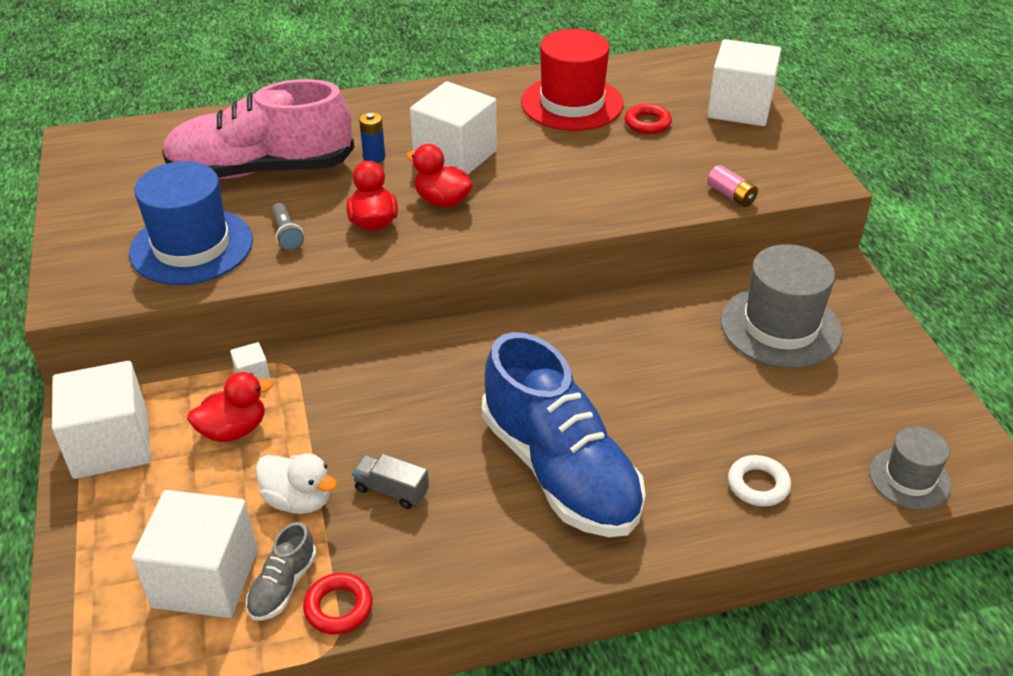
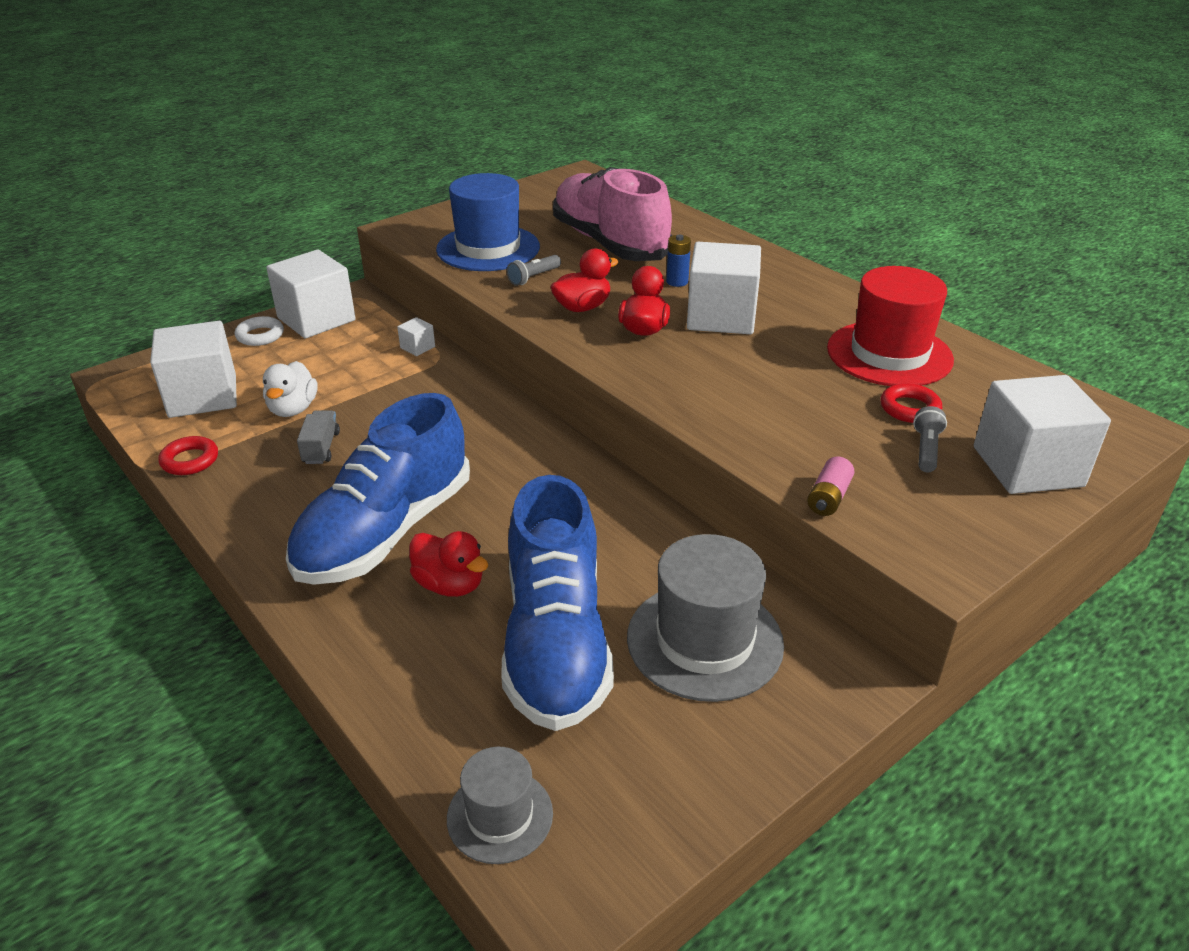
camera: 65 degrees right, 5 degrees down
red duck [187,372,273,442] -> red duck moved to [409,531,488,597]
grey shoe [246,522,317,621] -> none
white ring [728,455,791,507] -> white ring moved to [235,316,284,346]
none -> blue shoe [501,475,614,731]
none -> grey flashlight [913,406,947,472]

